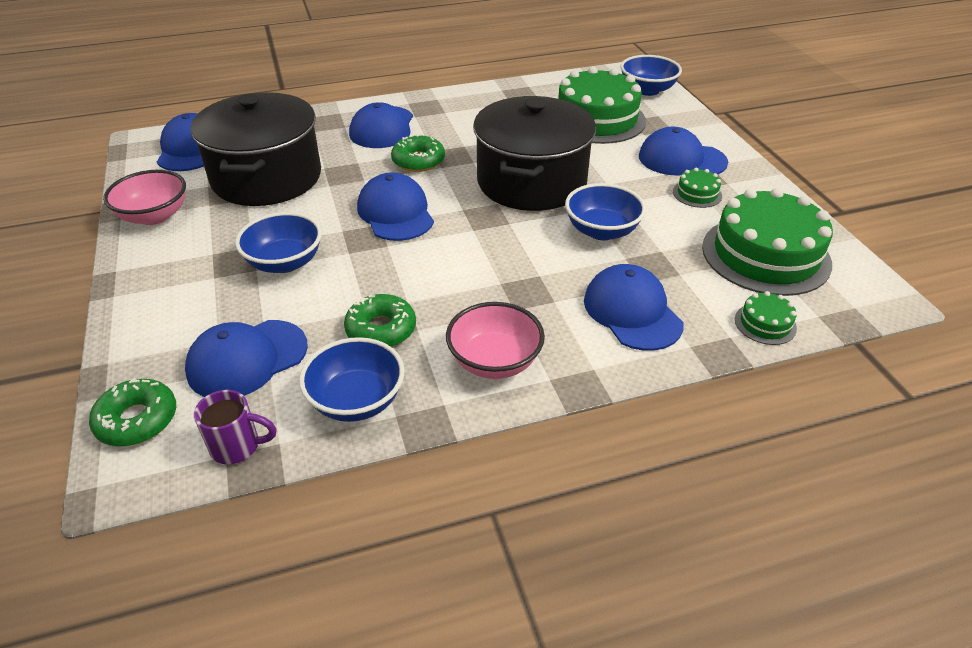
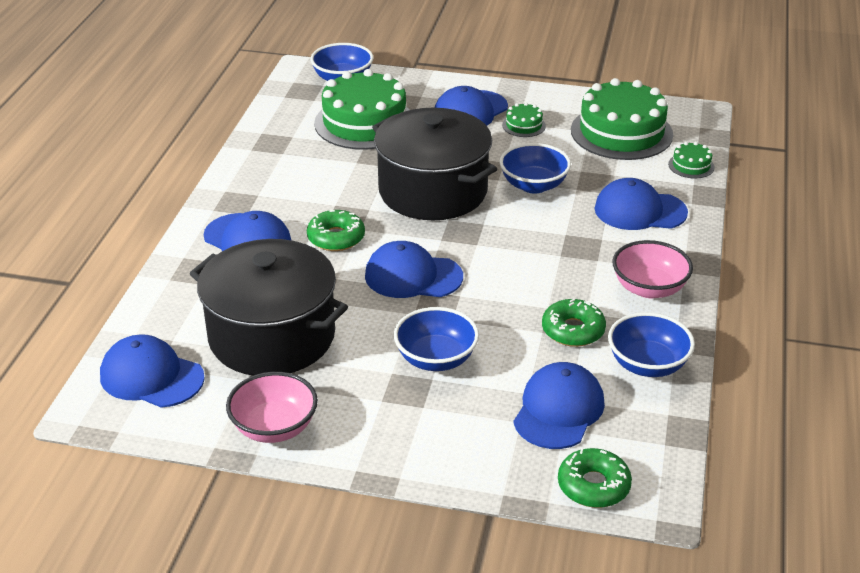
camera: 60 degrees left, 5 degrees down
blue cap [185,320,308,397] -> blue cap turned 150 degrees counterclockwise [513,362,605,449]
purple mug [194,390,277,464] -> none

